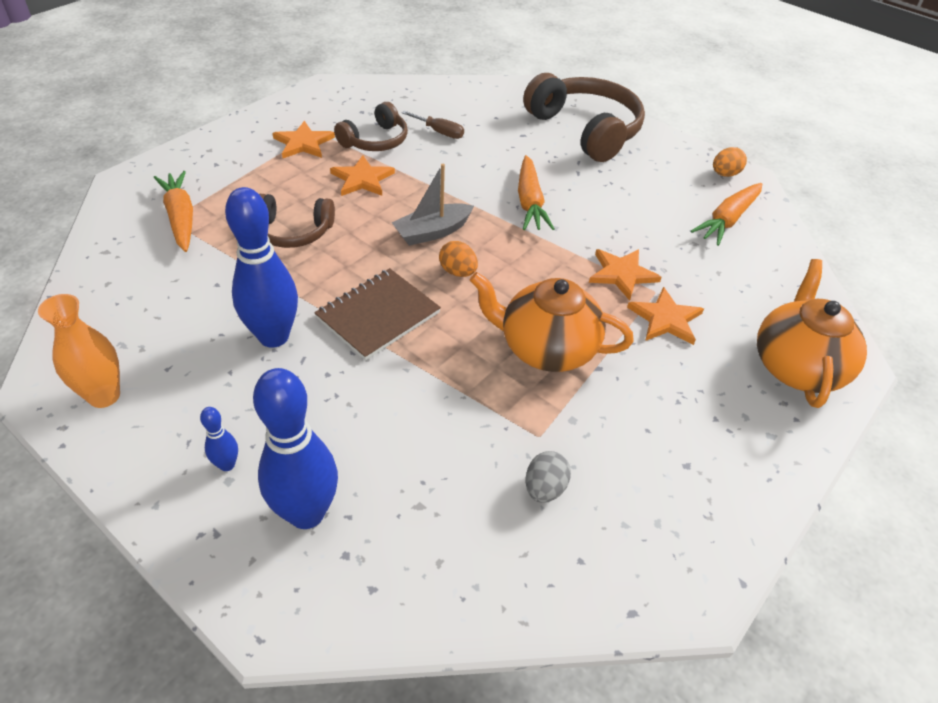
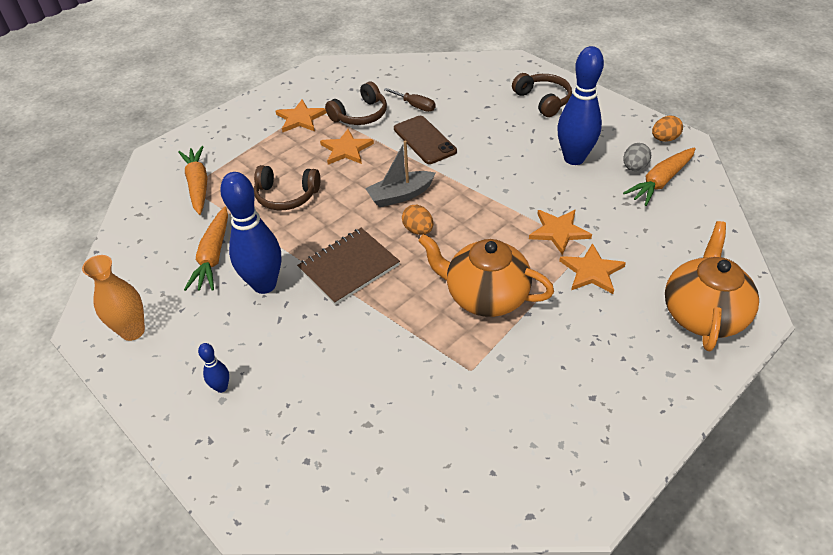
camera: 10 degrees right, 0 degrees up
blue bowling pin [253,368,338,529] -> blue bowling pin moved to [557,46,604,165]
orange carrot [518,155,555,230] -> orange carrot moved to [184,206,228,291]
brown headphones [523,73,645,162] -> brown headphones [512,73,572,117], size x0.57
grey egg [526,451,571,503] -> grey egg moved to [623,143,651,171]
none -> brown phone [394,116,457,164]

